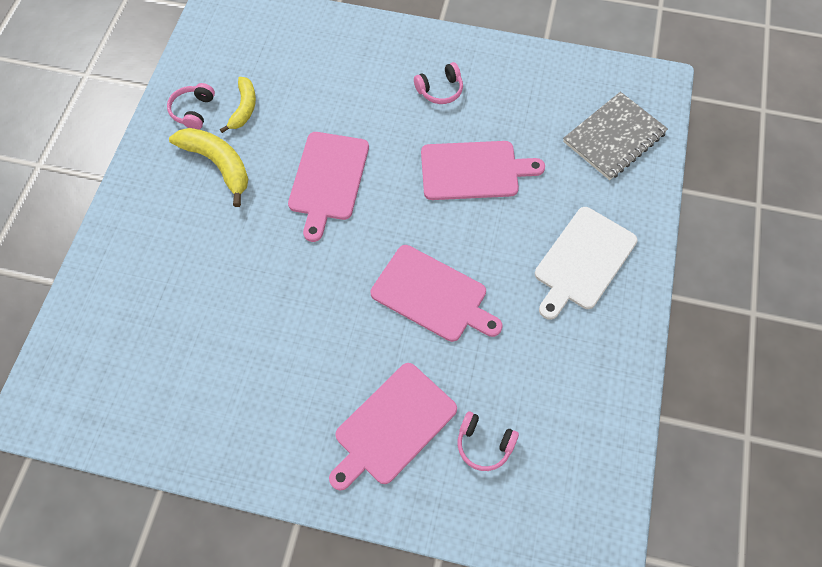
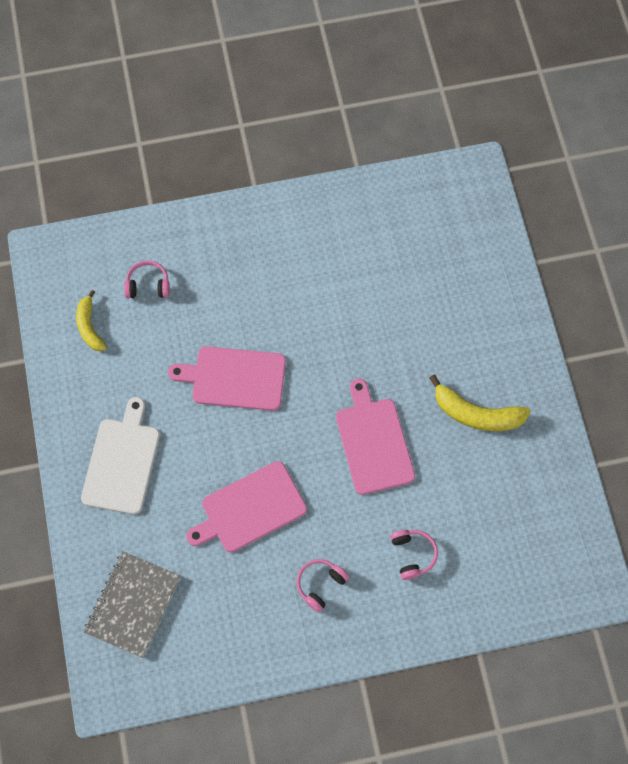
camera: 155 degrees right, 5 degrees up
pink headphones [167,83,215,130] -> pink headphones moved to [390,530,438,580]
yellow banana [220,77,256,133] -> yellow banana moved to [76,290,107,351]
pink cutting board [329,363,457,491] -> none

